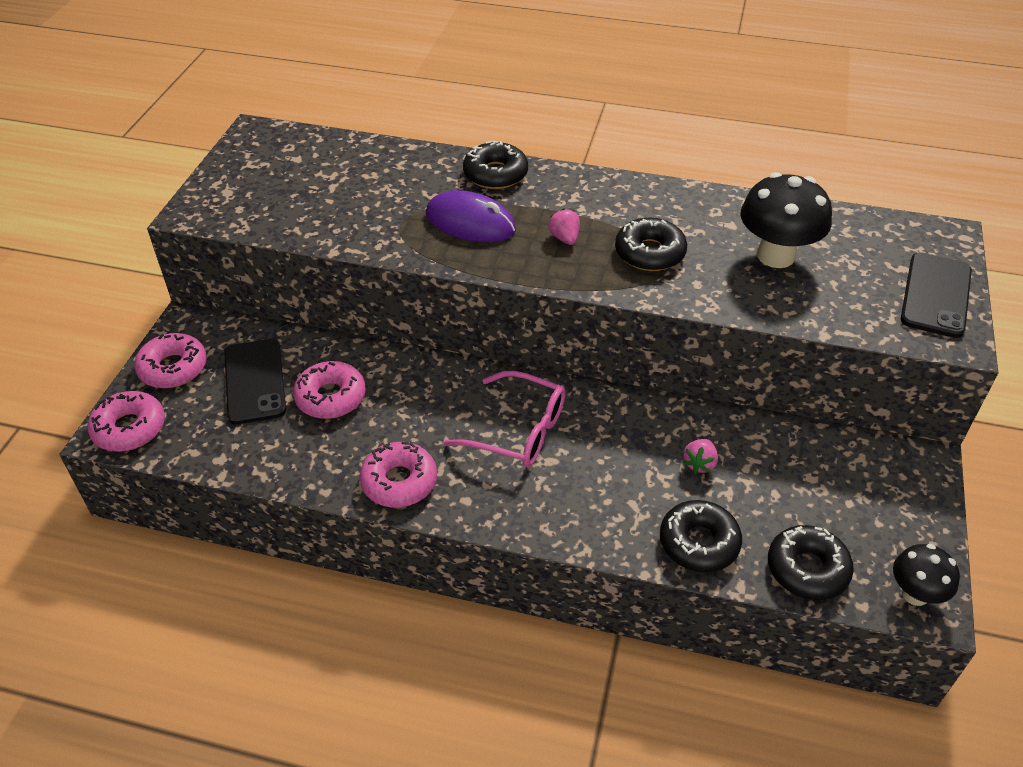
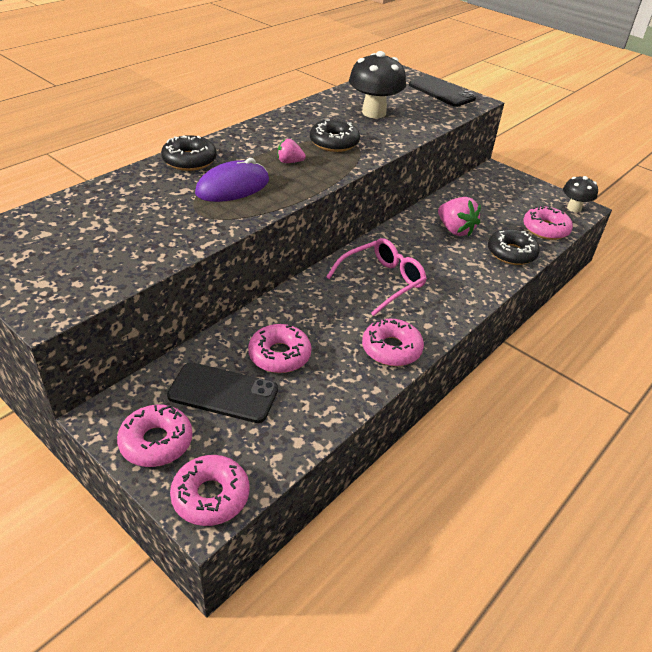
camera: 65 degrees left, 5 degrees down
pink strawberry [683,439,718,474] -> pink strawberry [438,197,481,236], size x1.75
black donut [768,525,854,600] -> pink donut [523,206,573,240]

